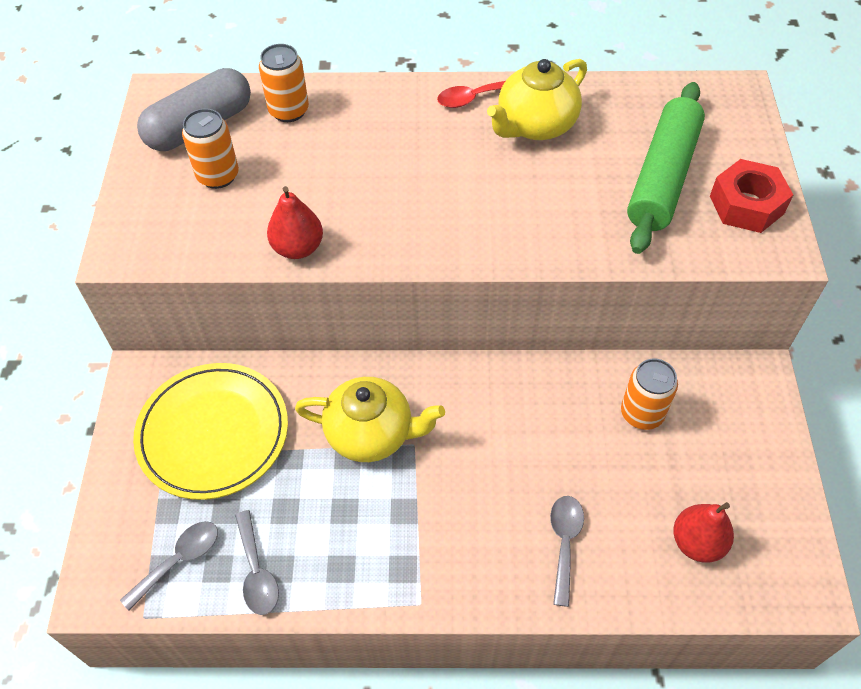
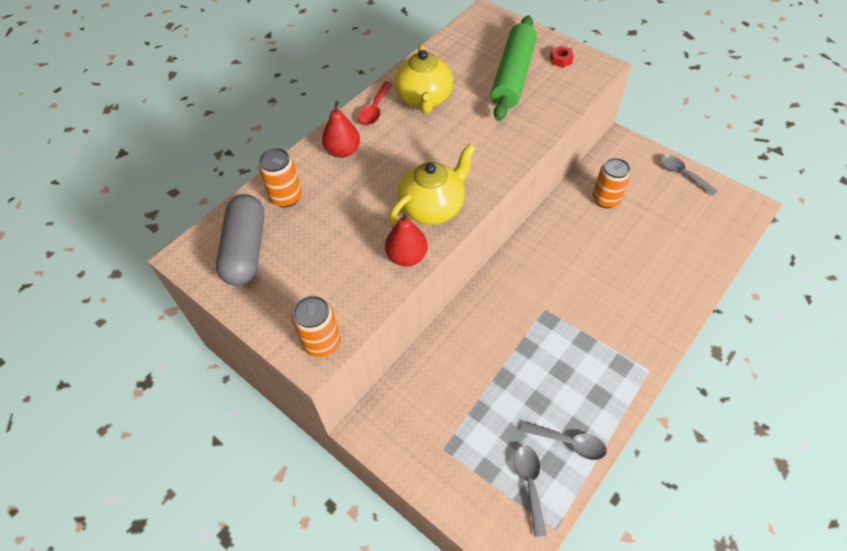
camera: 50 degrees left, 0 degrees up
yellow plate [133,363,288,500] -> none
orange can [182,108,239,189] -> orange can moved to [292,296,341,357]
yellow teapot [295,377,445,462] -> yellow teapot moved to [389,144,476,225]
grey spoon [550,496,584,607] -> grey spoon moved to [660,155,718,195]
green rolling pin [627,82,705,254] -> green rolling pin turned 45 degrees clockwise [491,15,537,121]
red pear [673,502,734,562] -> red pear moved to [322,101,360,158]
red nut [710,159,793,233] -> red nut [550,46,574,68], size x0.50

